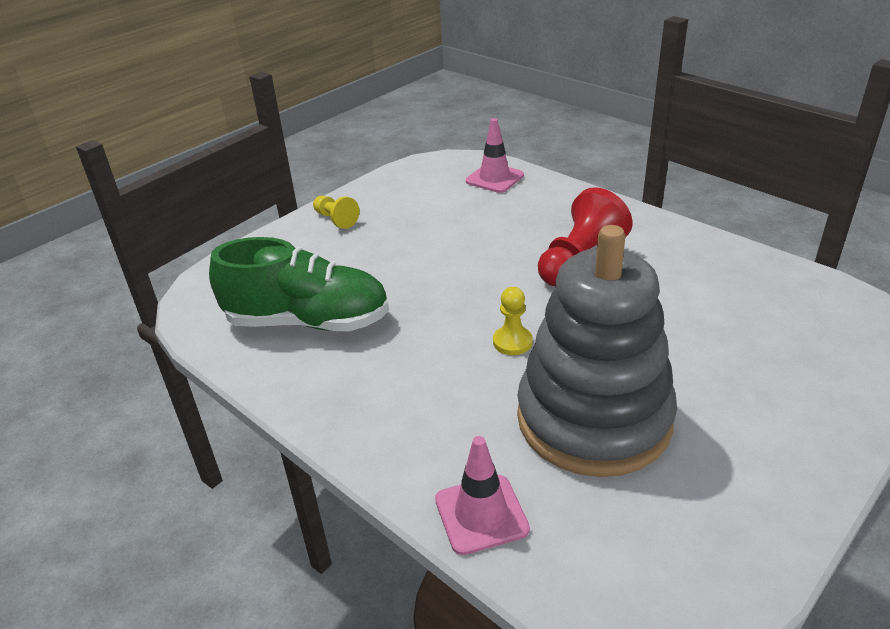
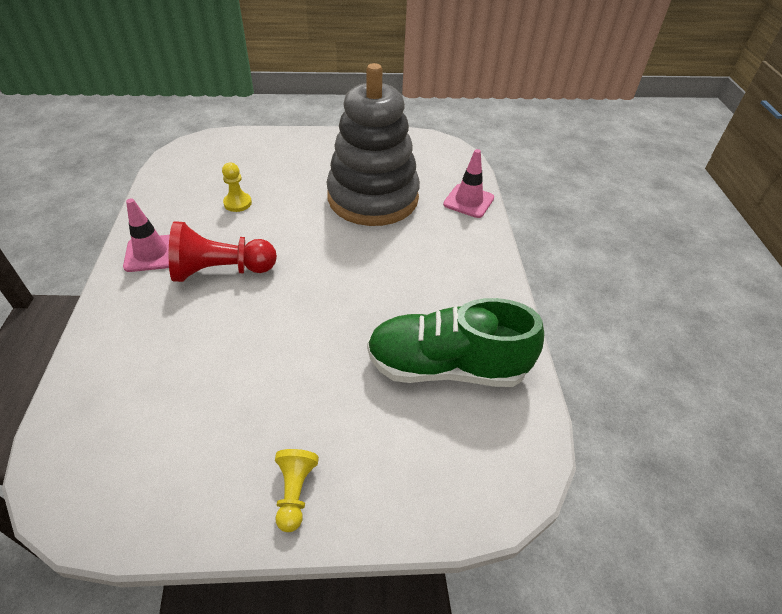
camera: 140 degrees left, 10 degrees up
green shoe [209,237,389,331] -> green shoe turned 45 degrees counterclockwise [367,298,544,387]
pink traffic cone [466,118,524,193] -> pink traffic cone moved to [123,198,170,272]
yellow pawn [493,287,533,355] -> yellow pawn moved to [222,163,252,212]

